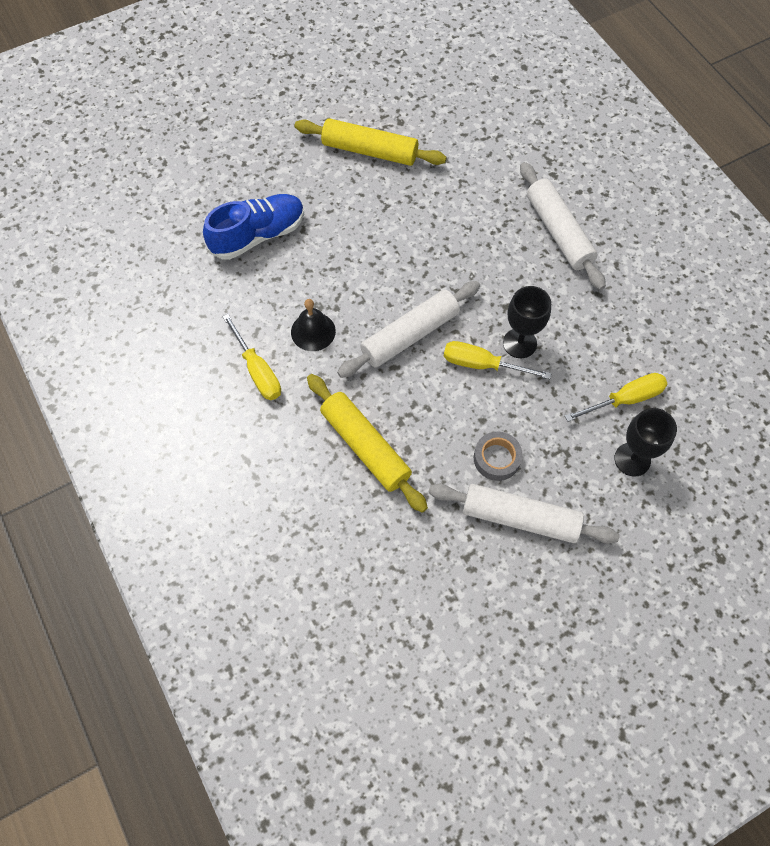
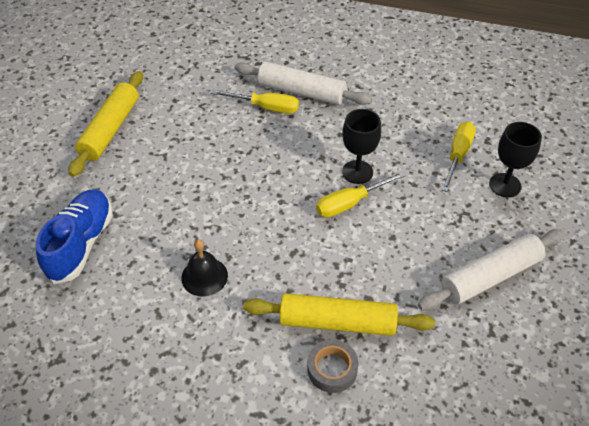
camera: 45 degrees left, 15 degrees down
yellow screwdriver [222,314,281,400] -> yellow screwdriver moved to [211,90,299,114]
yellow rolling pin [295,118,446,166] -> yellow rolling pin turned 45 degrees counterclockwise [68,71,143,177]
white rolling pin [337,281,480,378] -> none
grey tape [474,432,523,481] -> grey tape moved to [307,340,359,393]

